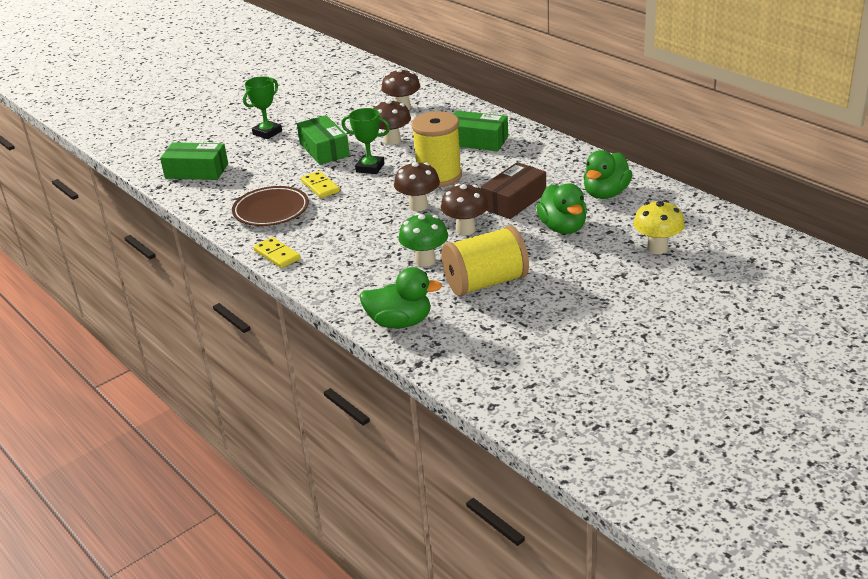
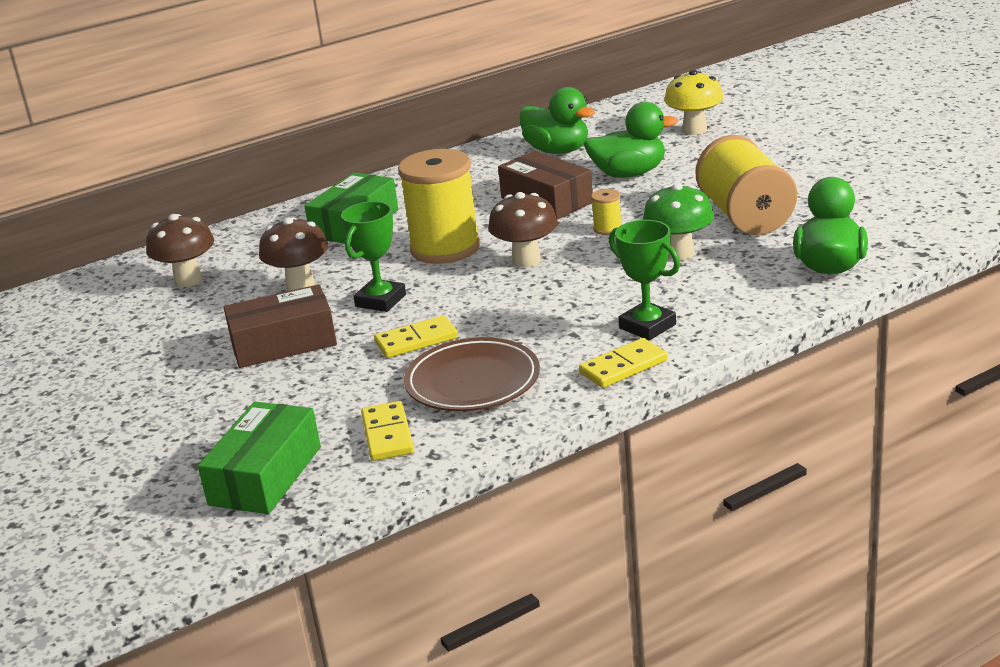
camera: 80 degrees left, 5 degrees down
green trophy [243,76,282,139] -> green trophy moved to [609,220,680,340]
green box [297,115,350,165] -> brown box [223,284,337,368]
brown mushroom [441,184,489,235] -> yellow spool [591,189,622,235]
none -> yellow domino [361,401,414,461]

